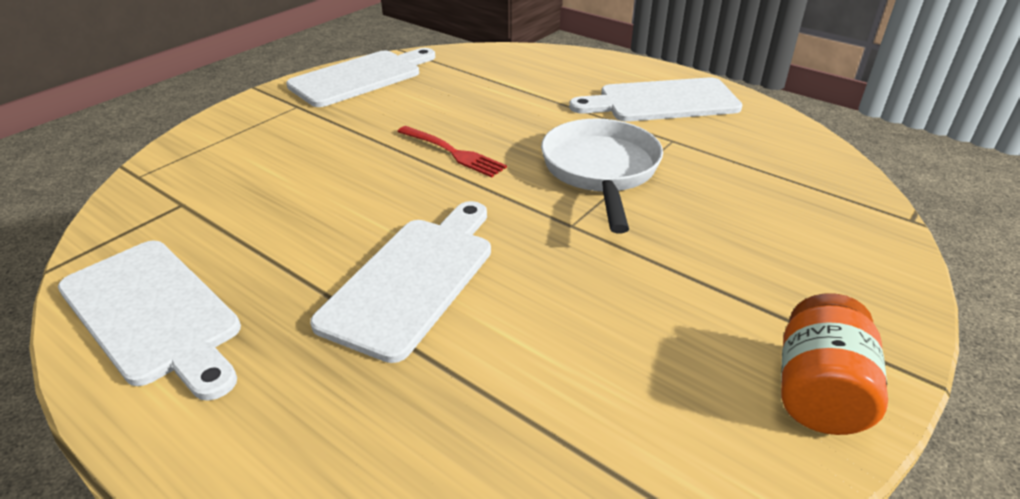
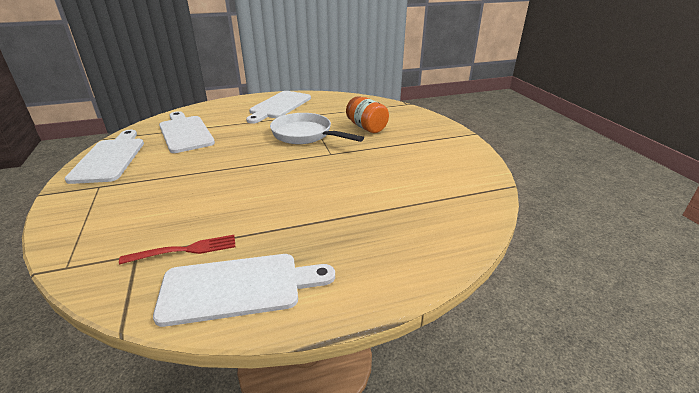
camera: 55 degrees left, 5 degrees down
white cutting board [310,201,491,363] -> white cutting board moved to [159,111,215,153]
red fork [397,126,507,177] -> red fork moved to [119,235,236,264]
orange jar [781,293,888,435] -> orange jar moved to [346,96,389,133]

